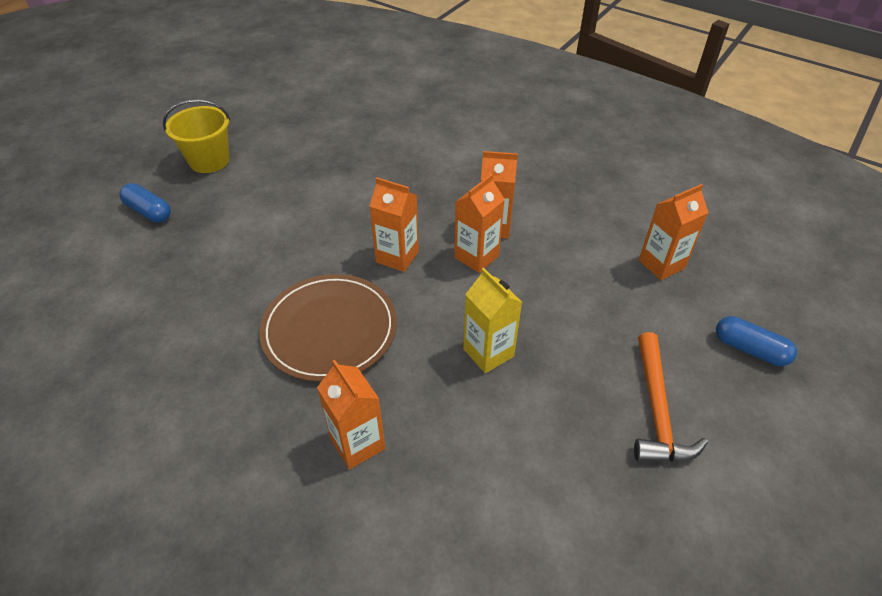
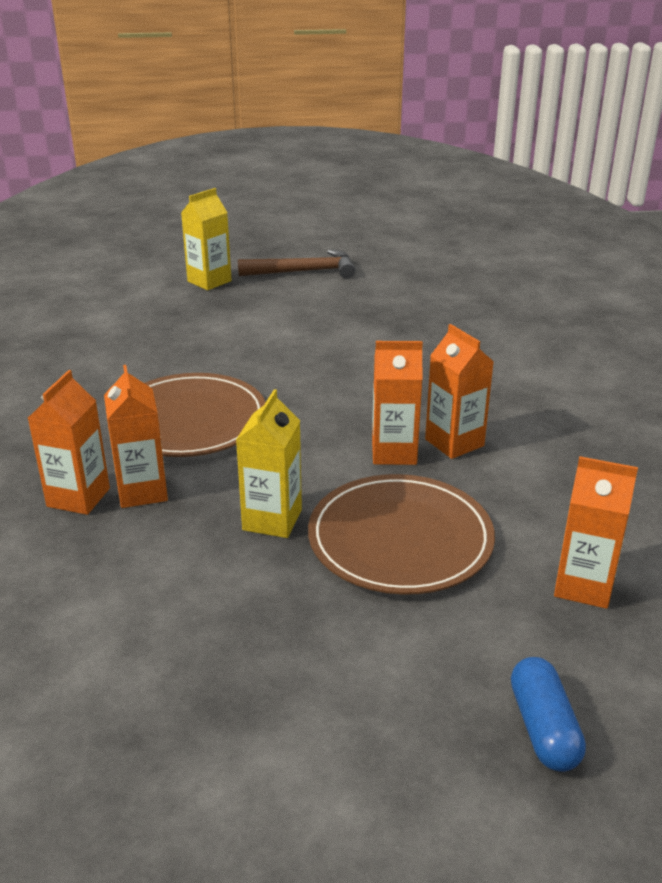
camera: 50 degrees right, 15 degrees down
blue capsule [119,183,171,223] -> yellow carton [181,188,232,290]
yellow bucket [163,99,230,173] -> brown hammer [238,249,356,279]
orange carton [370,178,419,272] -> orange carton moved to [104,365,168,508]
orange hammer [634,332,708,462] -> none
none -> brown plate [308,474,495,595]

